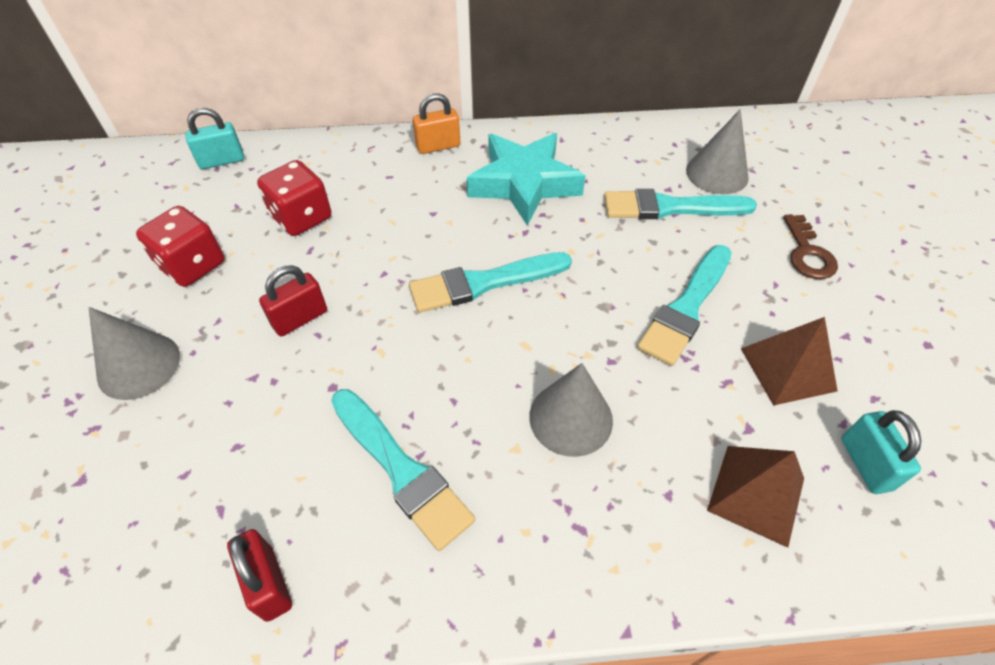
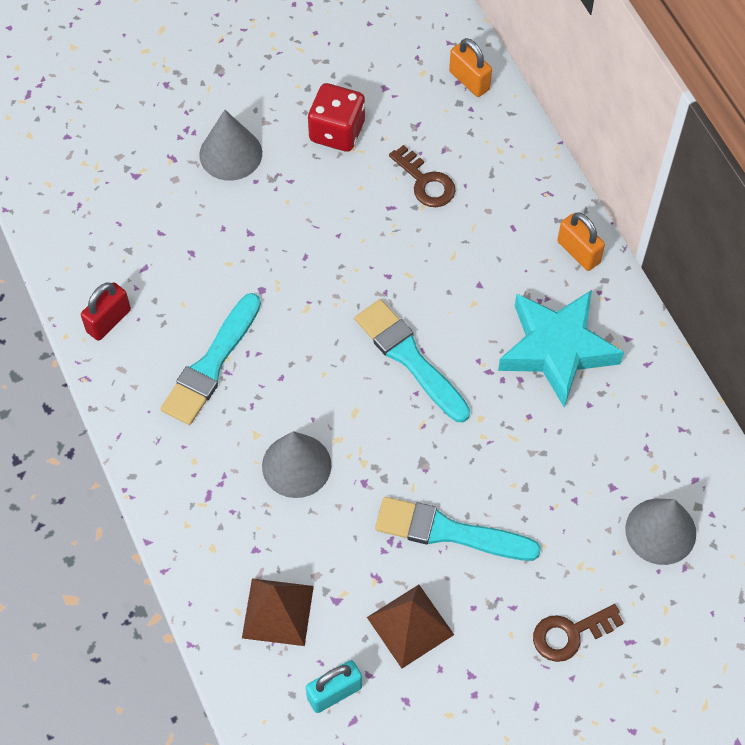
camera: 70 degrees right, 10 degrees up
turquoise padlock [185,108,244,169] -> orange padlock [449,38,492,97]
red dice [257,160,331,236] -> brown key [389,145,455,207]
red padlock [259,266,327,336] -> none
turquoise brush [604,189,757,219] -> none

